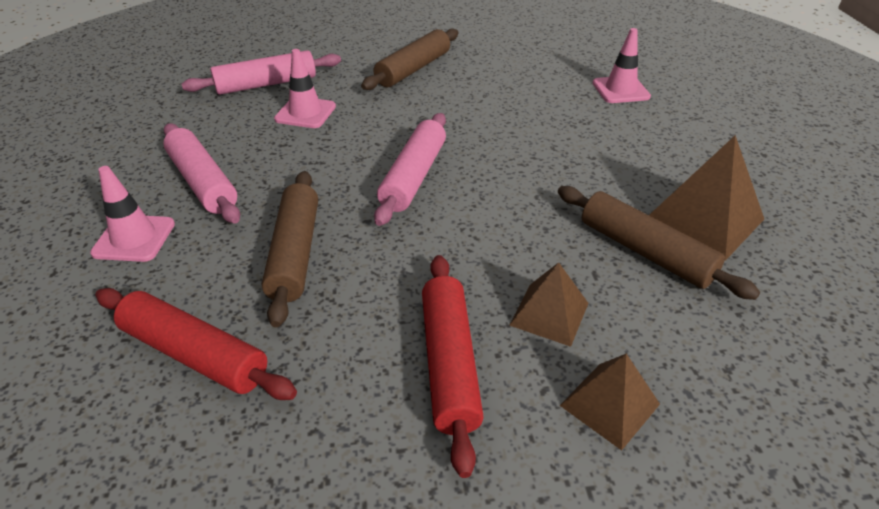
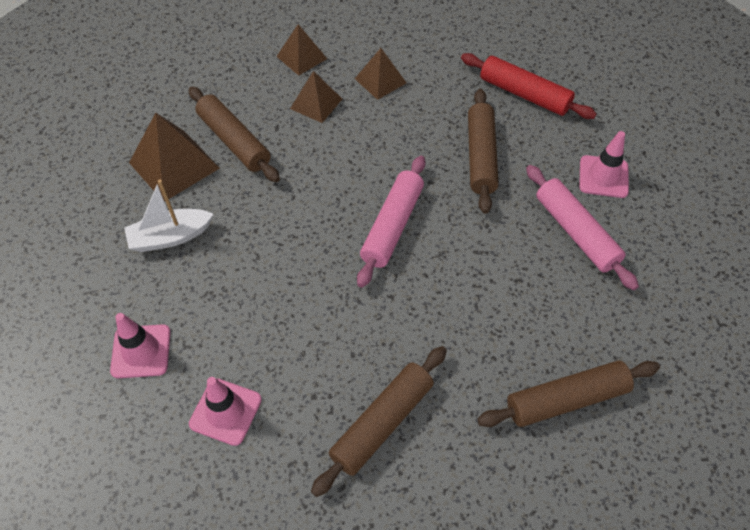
camera: 175 degrees left, 15 degrees up
pink rolling pin [182,50,341,95] -> brown rolling pin [477,361,660,427]
pink traffic cone [274,49,336,128] -> pink traffic cone moved to [189,377,262,446]
red rolling pin [422,255,484,478] -> brown pyramid [355,48,406,100]
none -> white boat [124,180,213,252]

